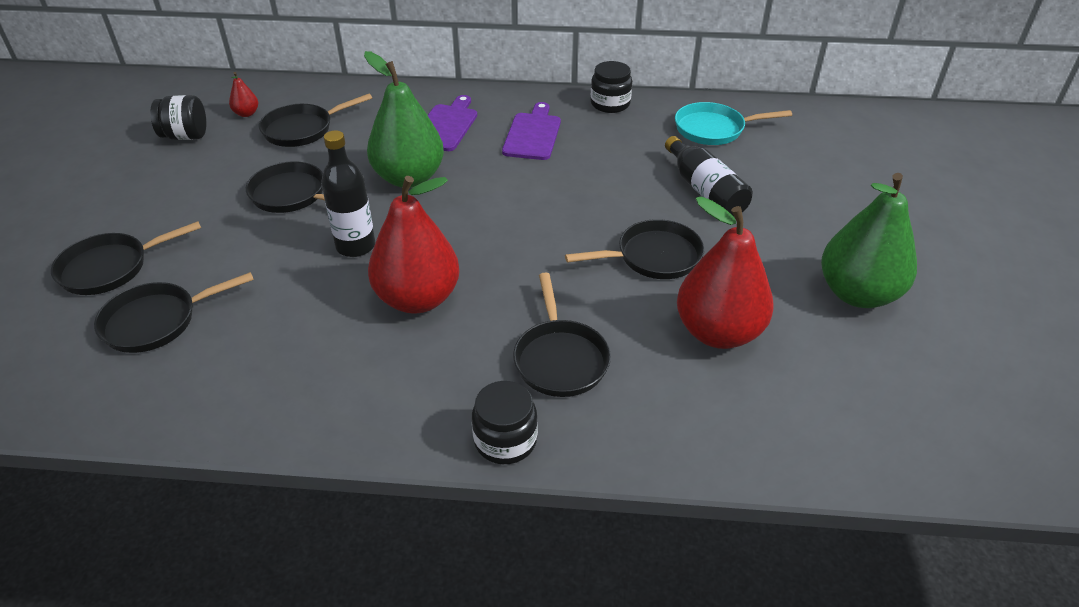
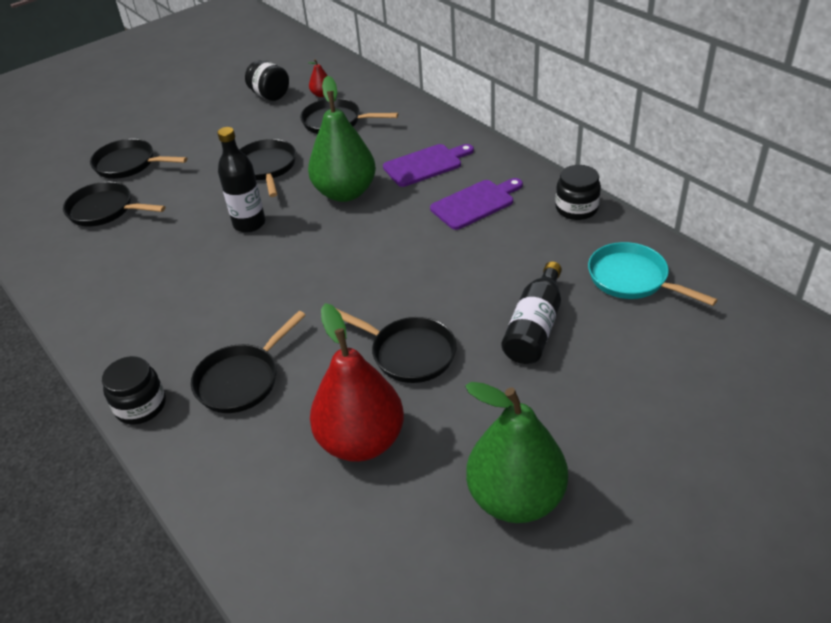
camera: 50 degrees right, 0 degrees up
red pear [368,176,460,314] -> none

